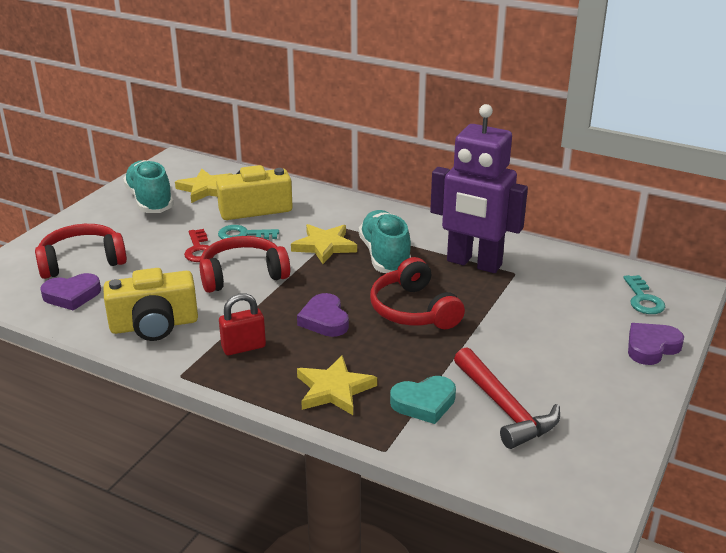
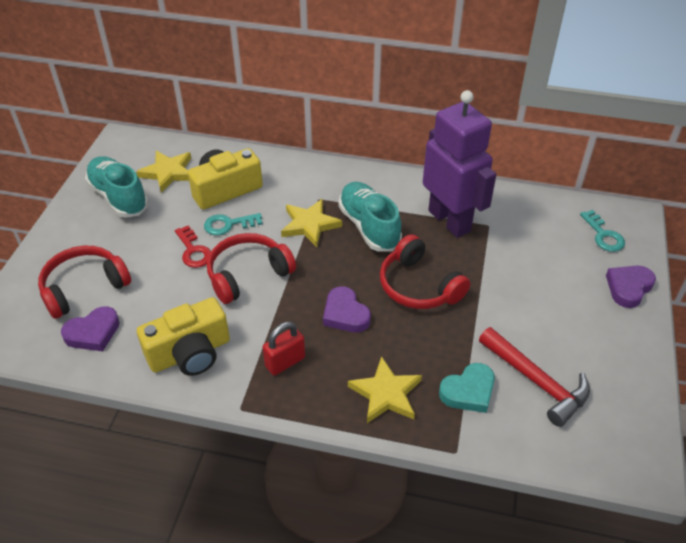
camera: 15 degrees left, 15 degrees up
purple robot [430,104,528,273] -> purple robot turned 135 degrees counterclockwise [423,90,496,238]

